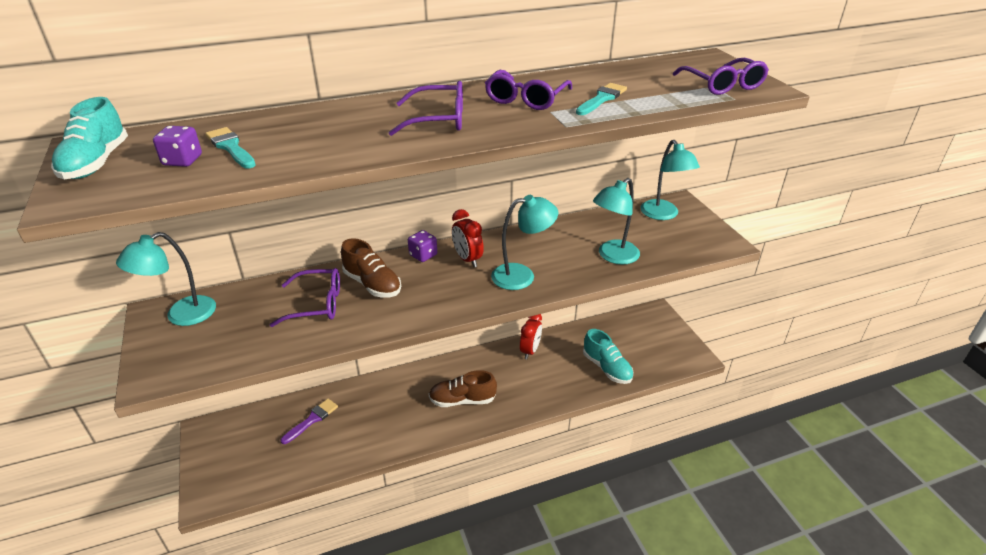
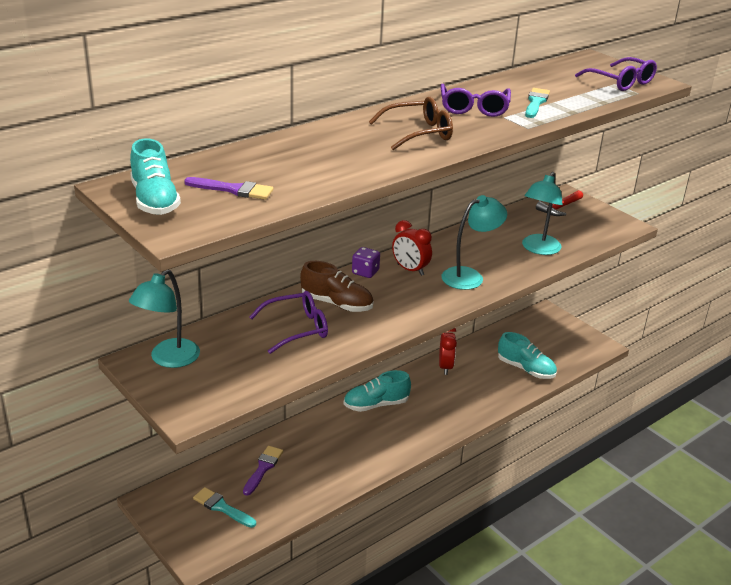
camera: 20 degrees left, 5 degrees down
purple dice [153,126,202,167] -> purple brush [184,177,273,200]
turquoise brush [205,127,256,168] -> turquoise brush moved to [193,487,256,528]
purple glasses [389,81,463,136] -> brown glasses [369,97,453,150]
brown shoe [429,370,497,407] -> none
turquoise lamp [640,140,700,220] -> red hammer [536,190,583,216]
none -> turquoise shoe [344,370,411,412]

